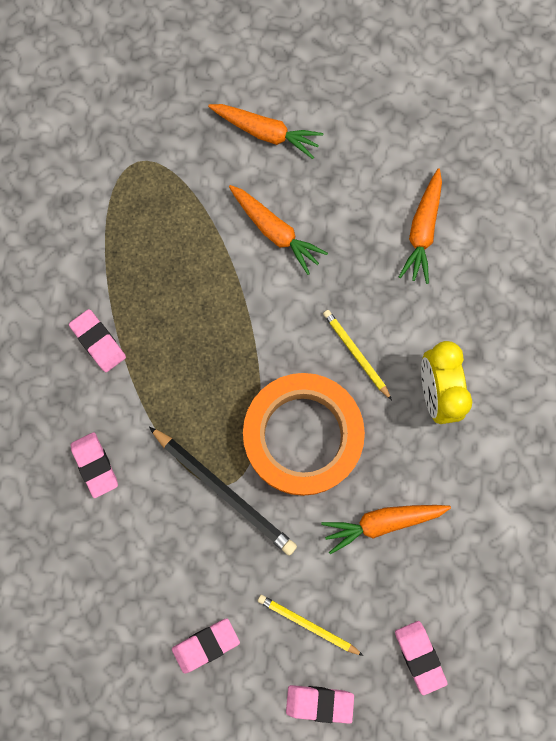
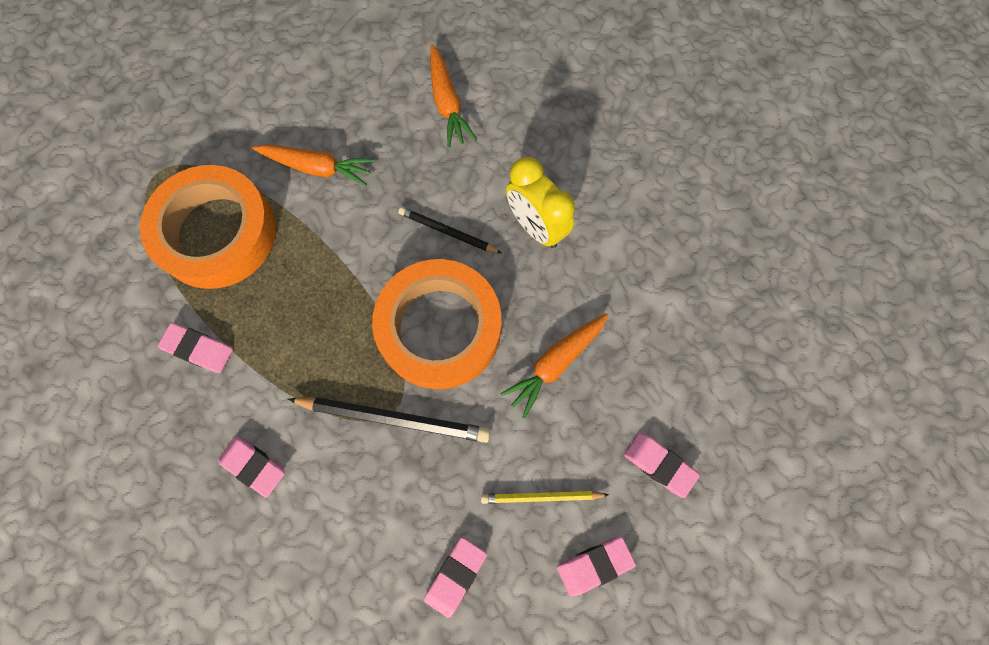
camera: 30 degrees left, 5 degrees down
orange carrot [208,104,323,159] -> none
yellow pencil [323,310,392,400] -> black pencil [398,207,501,253]
none -> orange tape [140,165,276,289]

